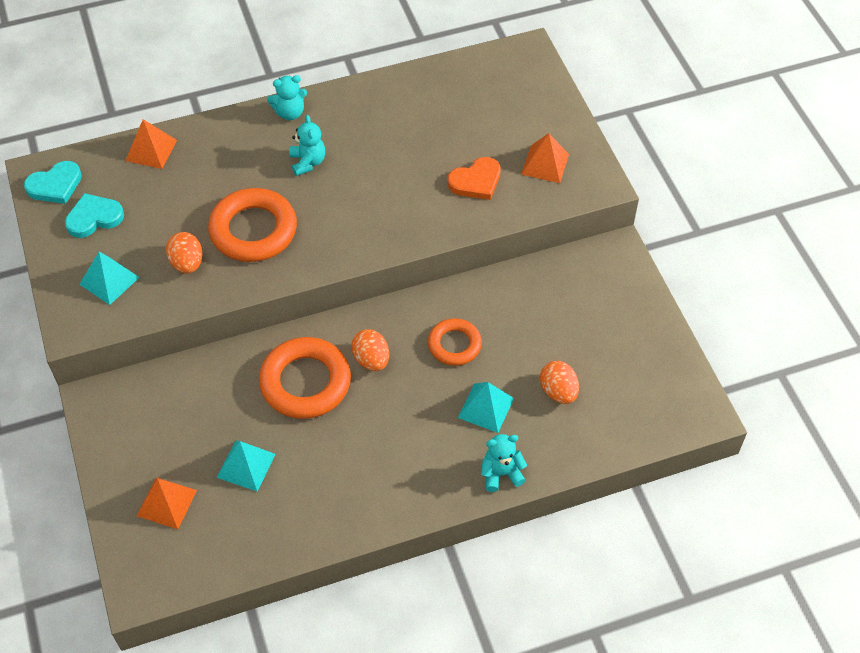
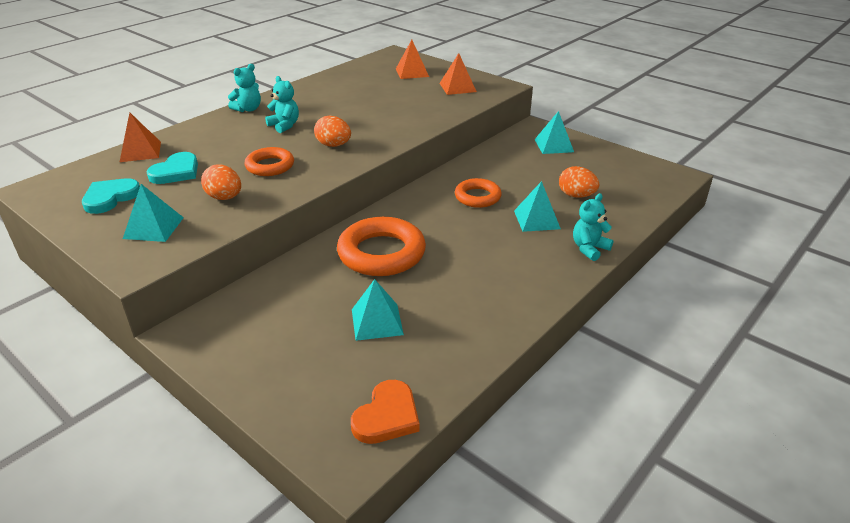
camera: 30 degrees left, 20 degrees down
turquoise heart [24,161,82,204] -> turquoise heart moved to [147,152,198,184]
orange pyramid [137,477,197,529] -> orange pyramid moved to [396,40,429,79]
orange ring [208,188,297,262] -> orange ring [245,147,294,176], size x0.60
orange egg [351,329,389,371] -> orange egg moved to [314,116,351,147]
orange heart [448,157,501,200] -> orange heart moved to [351,380,420,444]
none -> turquoise pyramid [534,111,574,154]

